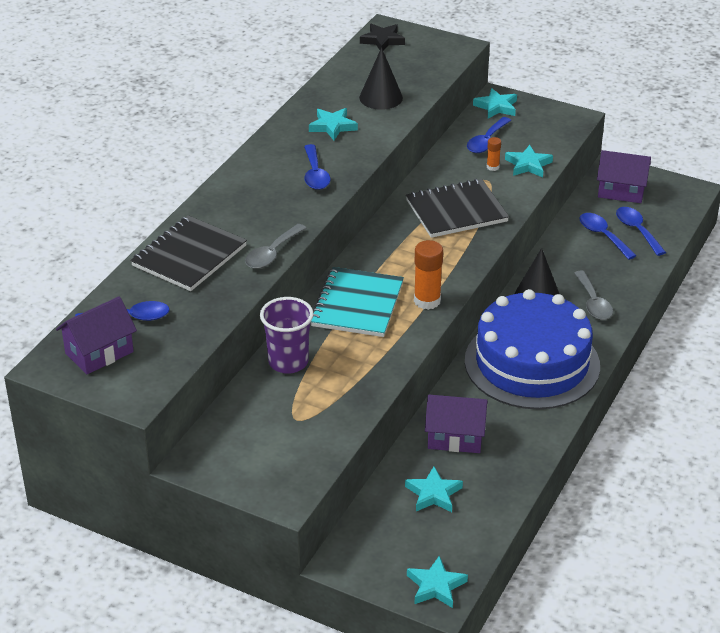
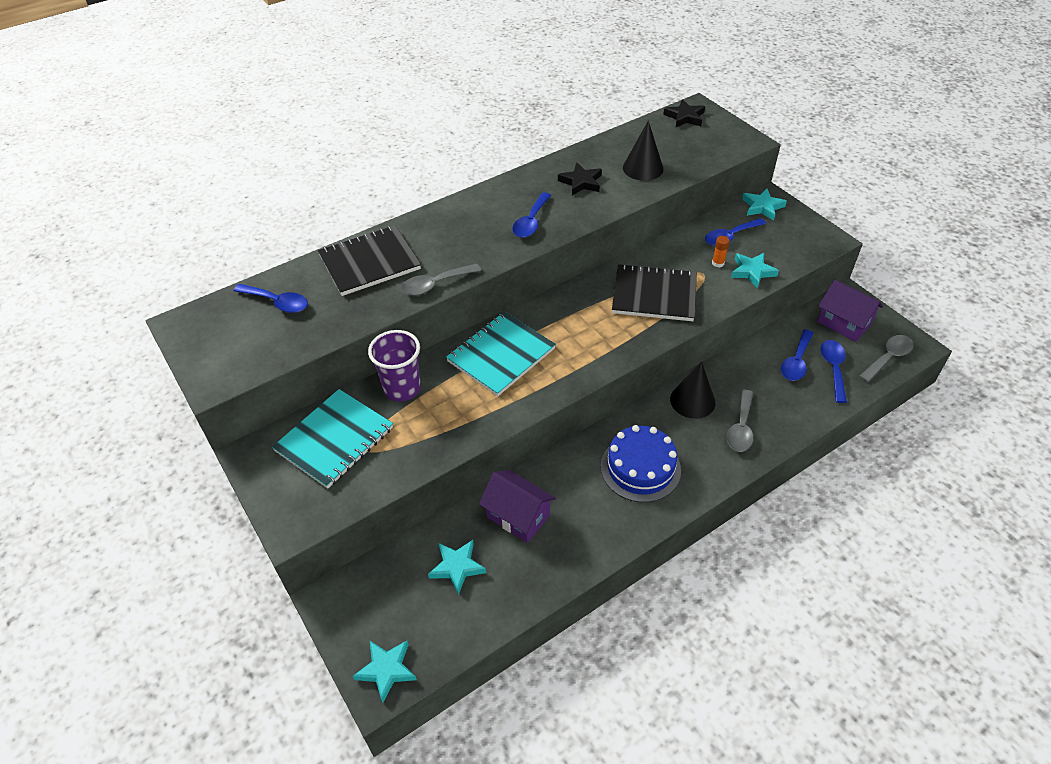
camera: 30 degrees right, 10 degrees up
purple house [56,296,137,374] -> none
turquoise star [309,108,358,140] -> black star [558,162,602,195]
orange glue stick [414,240,443,310] -> none
blue cake [465,289,600,409] -> blue cake [601,425,681,502], size x0.60
blue spoon [579,213,637,260] -> blue spoon turned 150 degrees counterclockwise [781,329,814,381]
none -> turquoise notebook [272,389,393,489]
none -> grey spoon [859,335,914,382]

